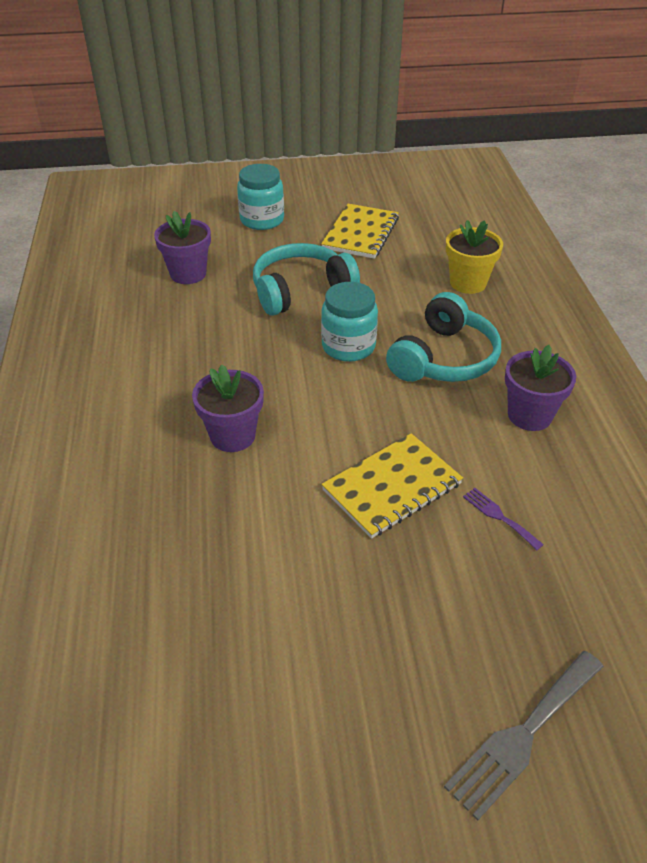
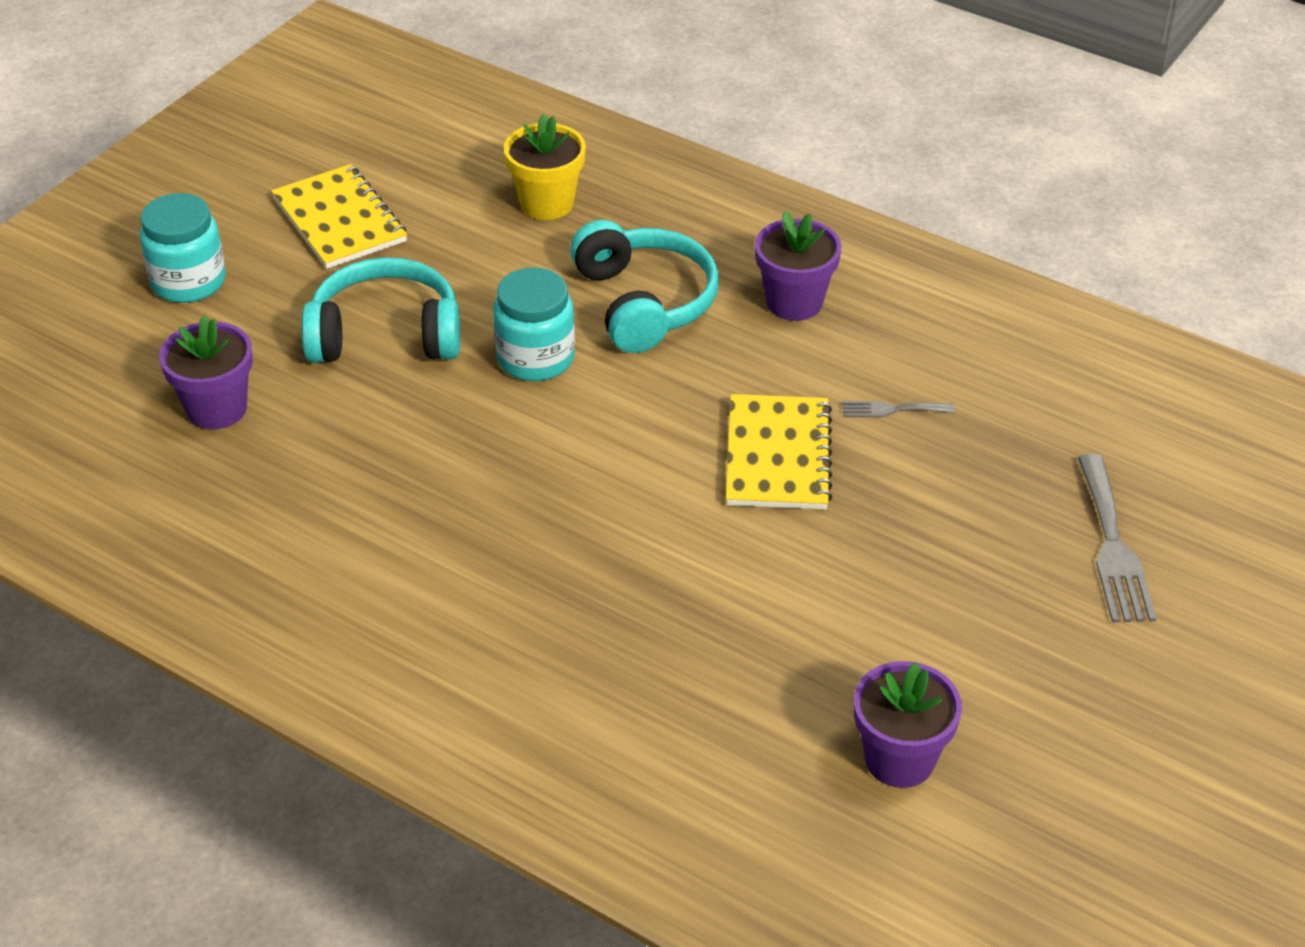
camera: 50 degrees left, 0 degrees up
purple flower pot [192,364,264,452] -> purple flower pot moved to [854,661,962,788]
turquoise headphones [253,243,360,316] -> turquoise headphones turned 75 degrees clockwise [301,257,460,363]
purple fork [463,488,544,550] -> grey fork [842,401,954,417]

